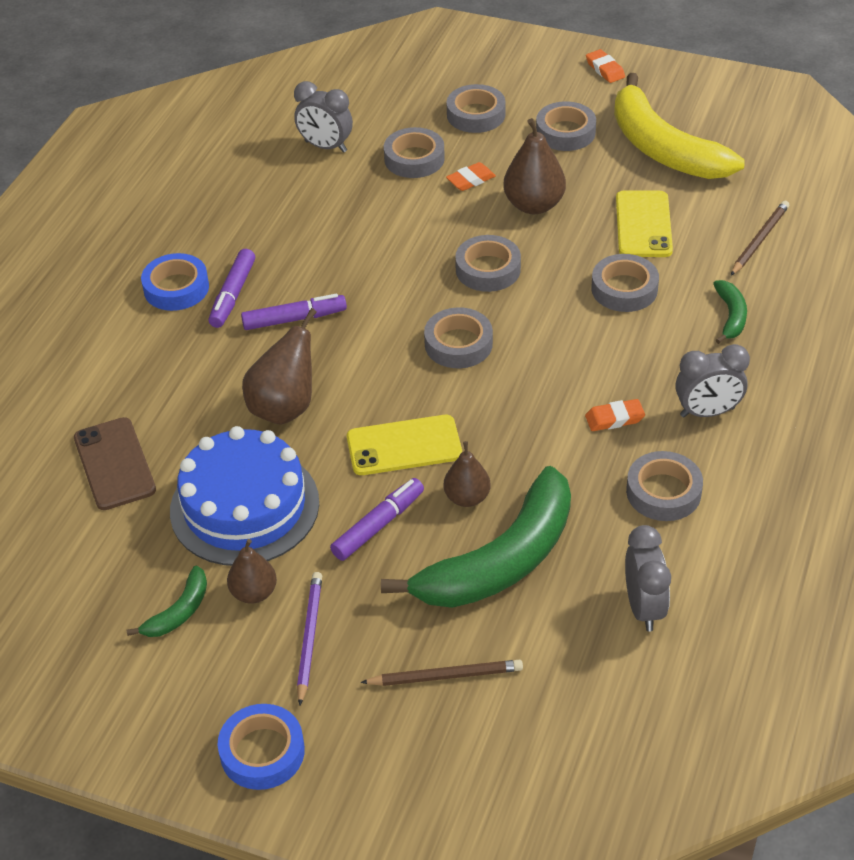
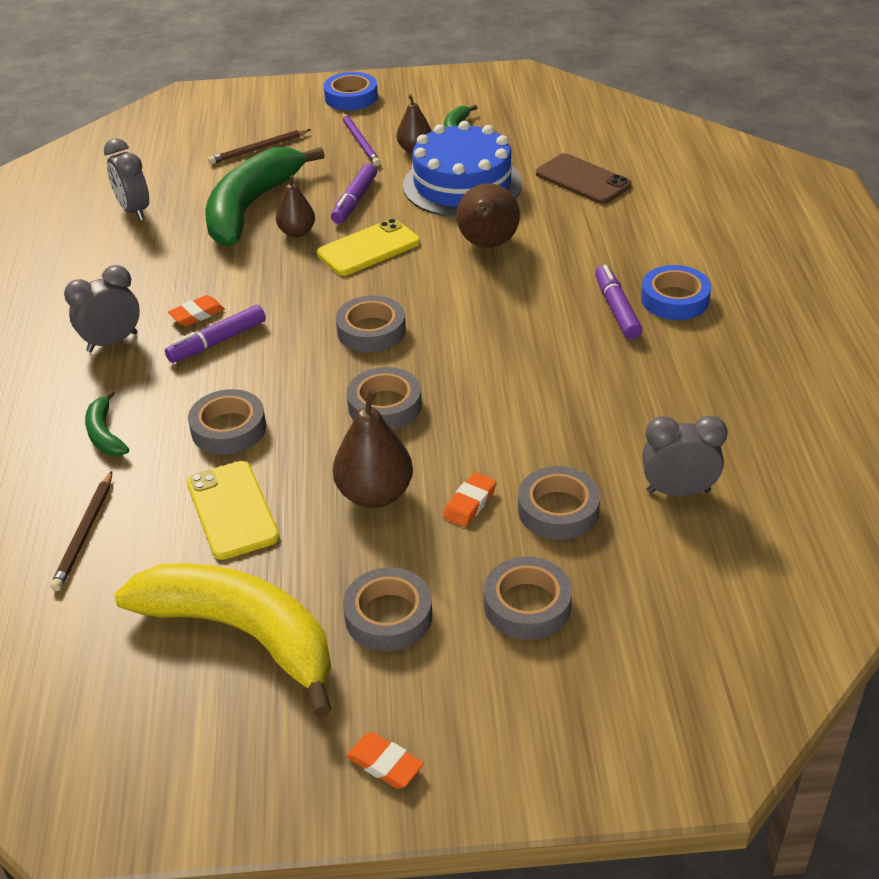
camera: 155 degrees right, 5 degrees down
purple marker [241,294,347,330] -> purple marker moved to [165,305,266,363]
grey tape [626,451,703,521] -> none

